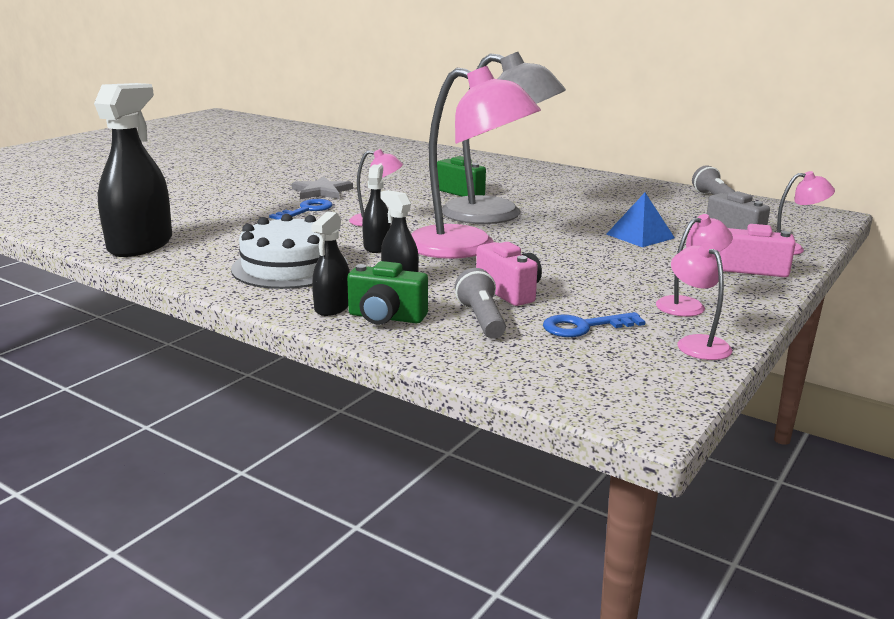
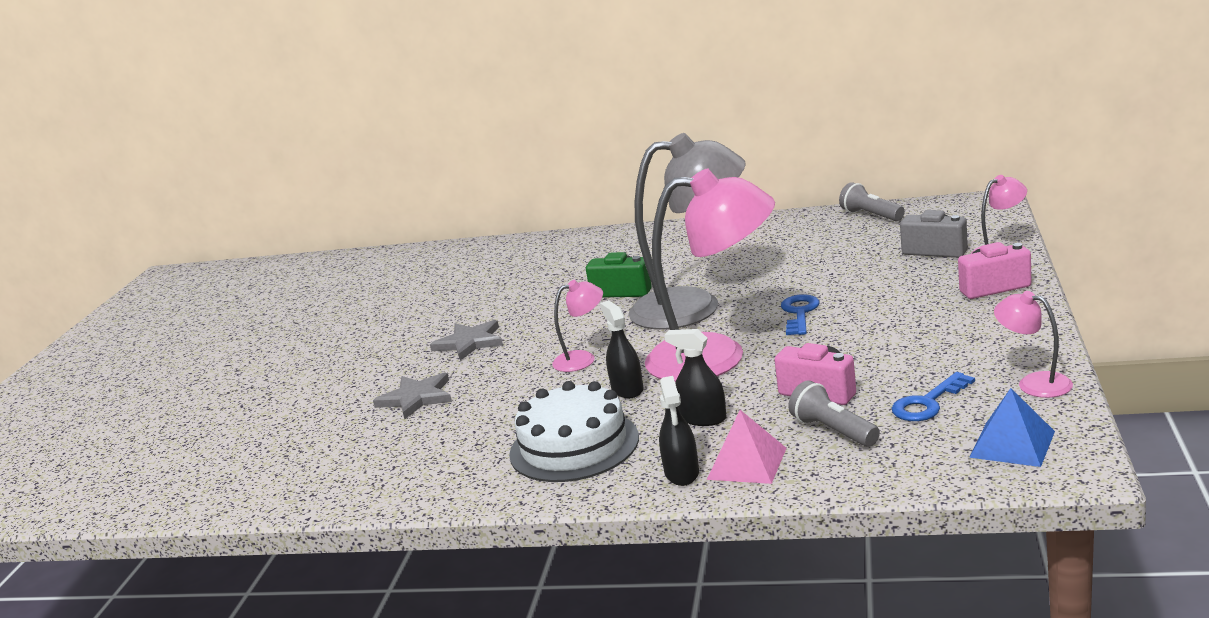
camera: 20 degrees left, 0 degrees up
black spray bottle [94,83,172,257] -> none
blue key [269,199,333,220] -> blue key moved to [781,294,820,335]
green camera [347,261,428,325] -> pink pyramid [707,410,787,484]
blue pyramid [606,193,675,247] -> blue pyramid moved to [969,388,1055,467]
pink lamp [656,214,733,316] -> none
none -> grey star [373,373,452,419]

